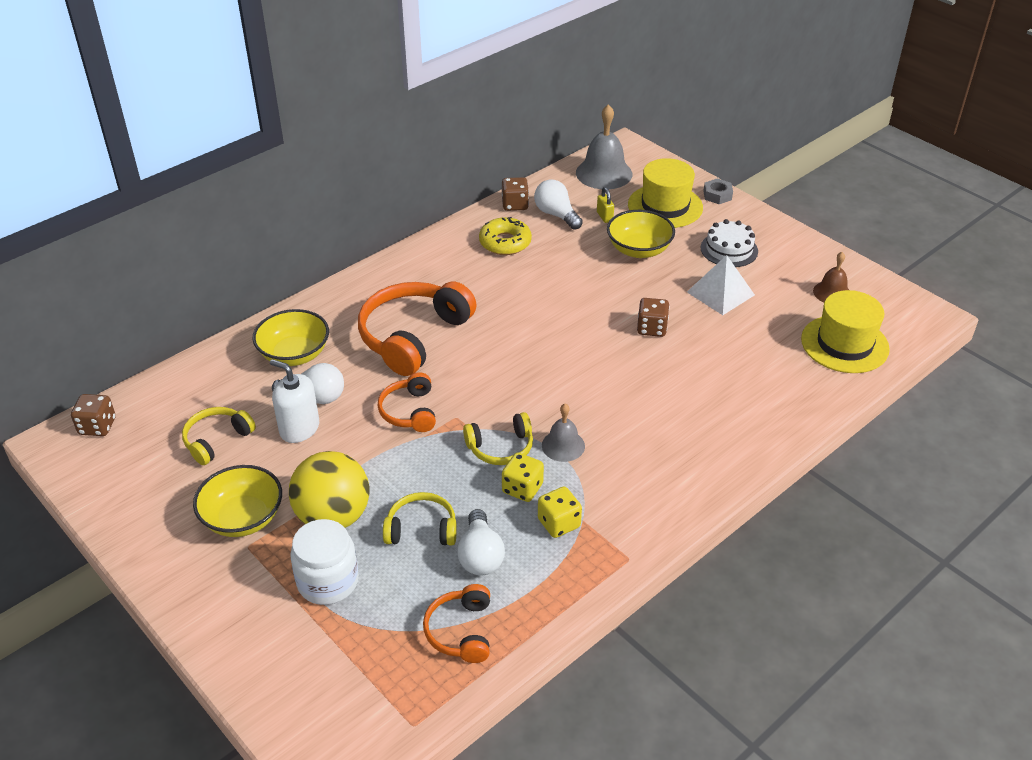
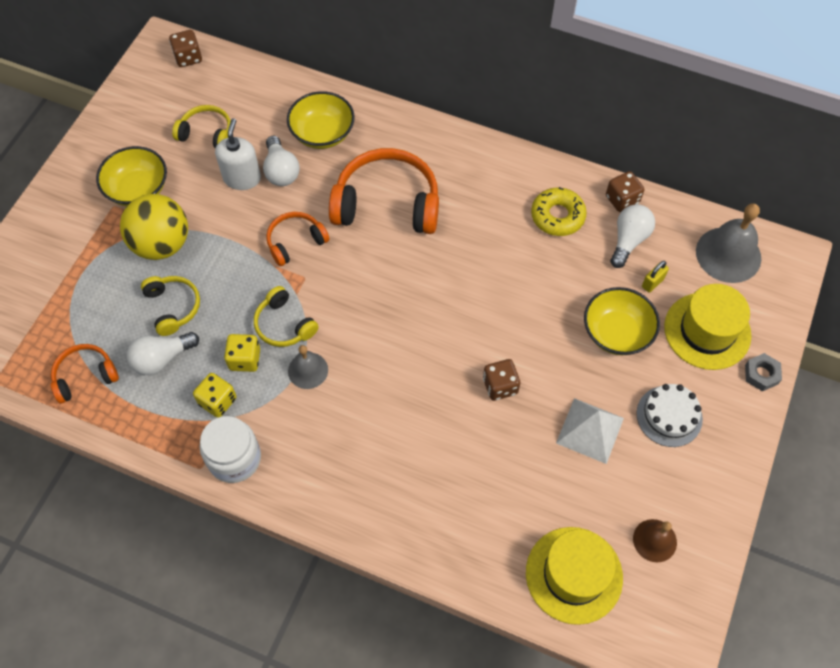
camera: 65 degrees right, 20 degrees up
white jar [290,519,359,605] -> white jar moved to [200,416,261,483]

